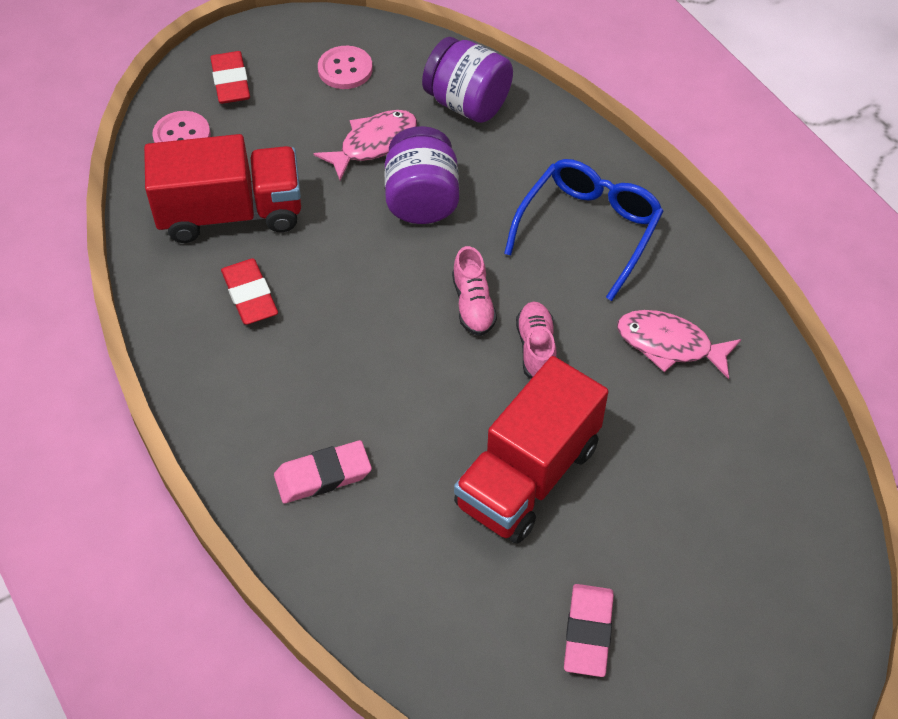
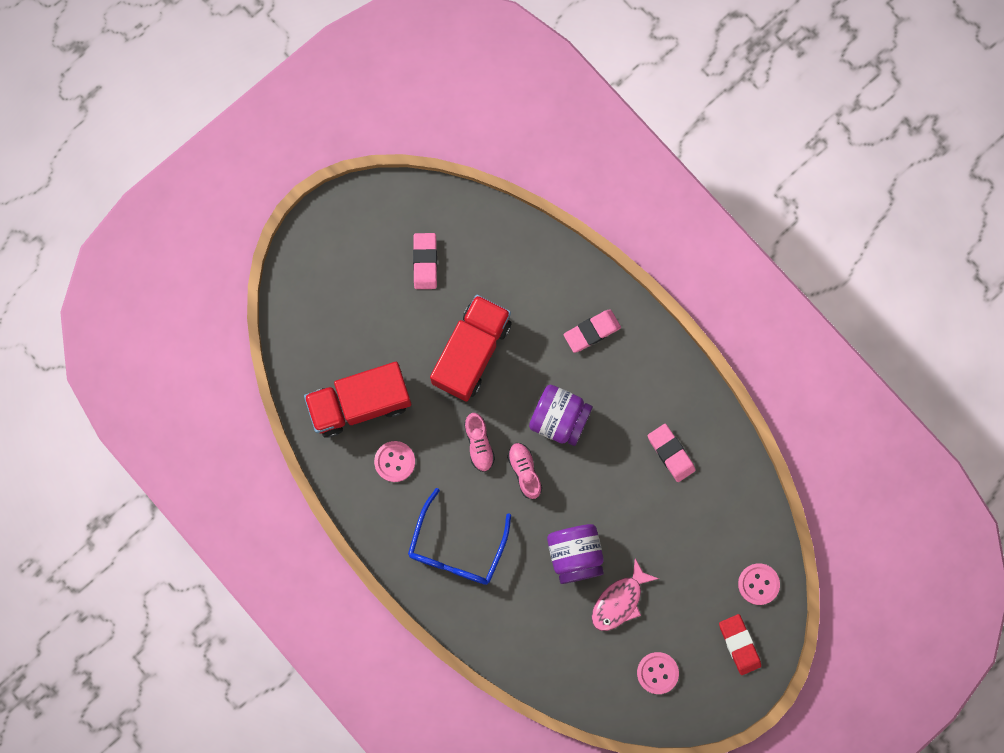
camera: 170 degrees right, 25 degrees up
red truck [144,134,301,243] -> red truck moved to [304,362,411,438]
red eraser [221,258,278,325] -> pink eraser [648,424,696,482]
purple jar [422,37,513,123] -> purple jar moved to [529,385,593,446]
pink fish [617,310,741,379] -> pink button [374,441,415,482]

